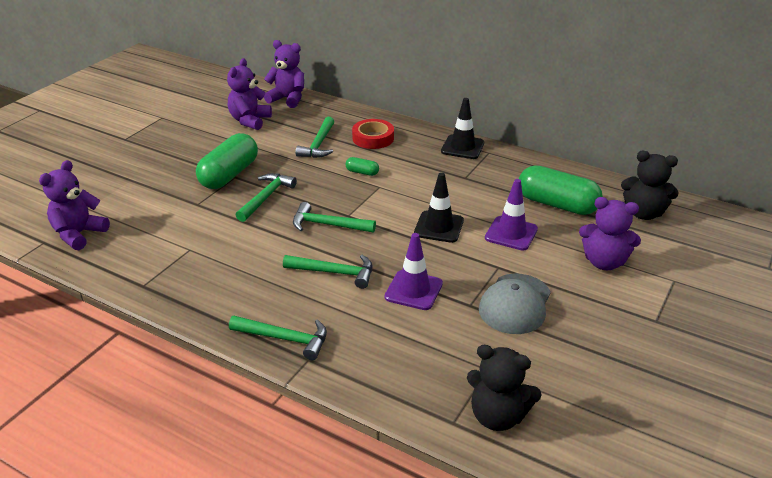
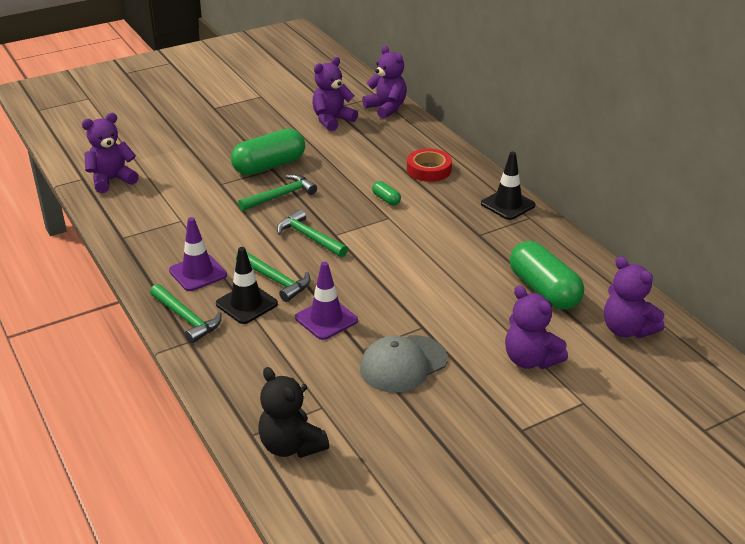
camera: 30 degrees right, 0 degrees up
green hammer [296,117,334,158] -> none
black traffic cone [414,173,464,243] -> black traffic cone moved to [216,247,278,324]
purple traffic cone [485,179,538,251] -> purple traffic cone moved to [169,217,227,291]
black teddy bear [621,151,679,220] -> purple teddy bear [604,256,664,338]

